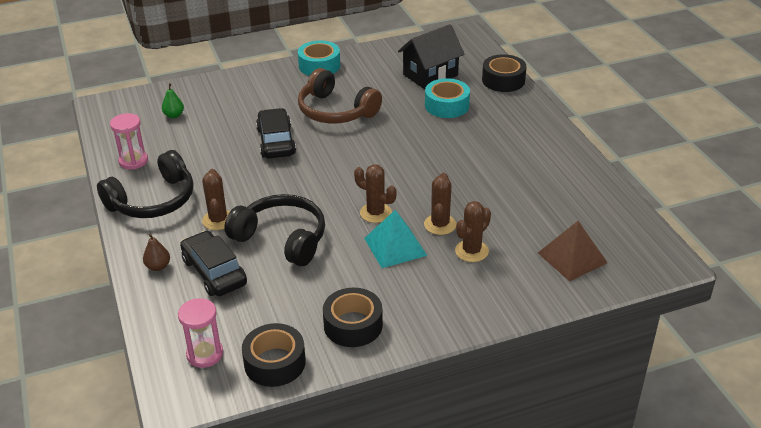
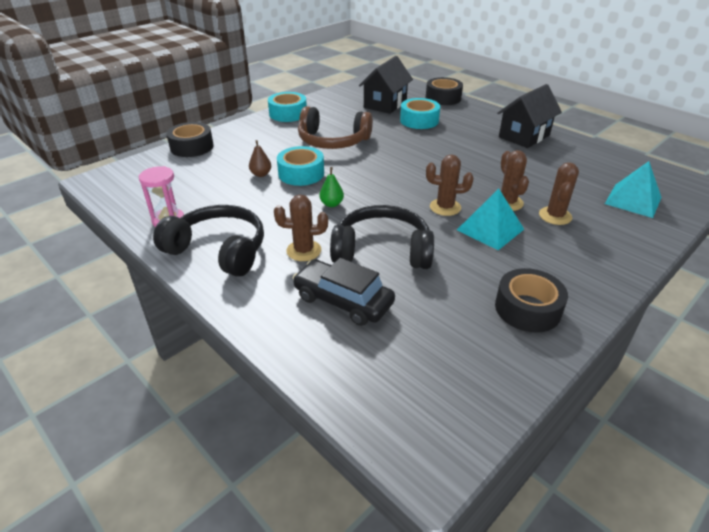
camera: 25 degrees left, 0 degrees up
black headphones [97,150,194,218] -> black headphones turned 90 degrees counterclockwise [153,205,264,277]
brown pear [143,233,170,271] -> brown pear moved to [249,140,271,177]
green pear [162,83,184,118] -> green pear moved to [319,167,344,207]
pink hourglass [178,298,223,368] -> none
brown cactus [202,169,230,230] -> brown cactus turned 60 degrees counterclockwise [274,194,328,261]
black tape [242,323,306,387] -> black tape moved to [166,122,214,157]
black car [256,108,296,159] -> turquoise tape [277,146,324,186]
brown pyramid [538,221,608,281] -> turquoise pyramid [605,161,662,218]
none -> black house [497,84,562,148]

